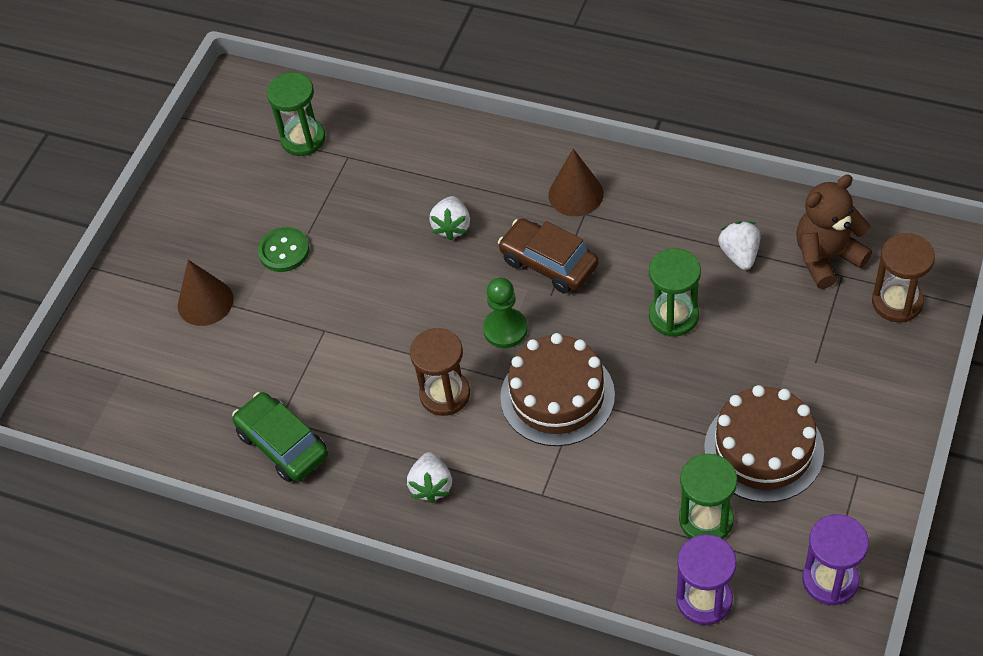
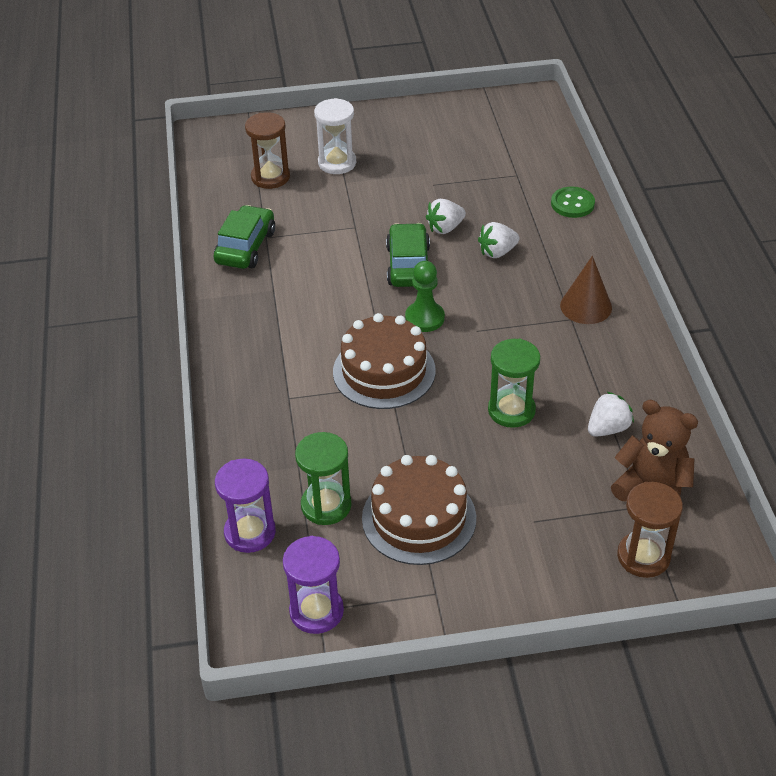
camera: 55 degrees right, 10 degrees down
brown cone [178,260,234,326] -> white hourglass [314,98,356,174]
green button [258,227,309,272] -> green button moved to [551,186,595,218]
green hourglass [267,72,325,156] -> none
white strawberry [407,452,452,503] -> white strawberry moved to [426,199,466,234]
brown hourglass [410,328,470,416] -> brown hourglass moved to [245,112,290,189]
brown car [498,218,598,293] -> none
none -> green car [386,223,430,287]

